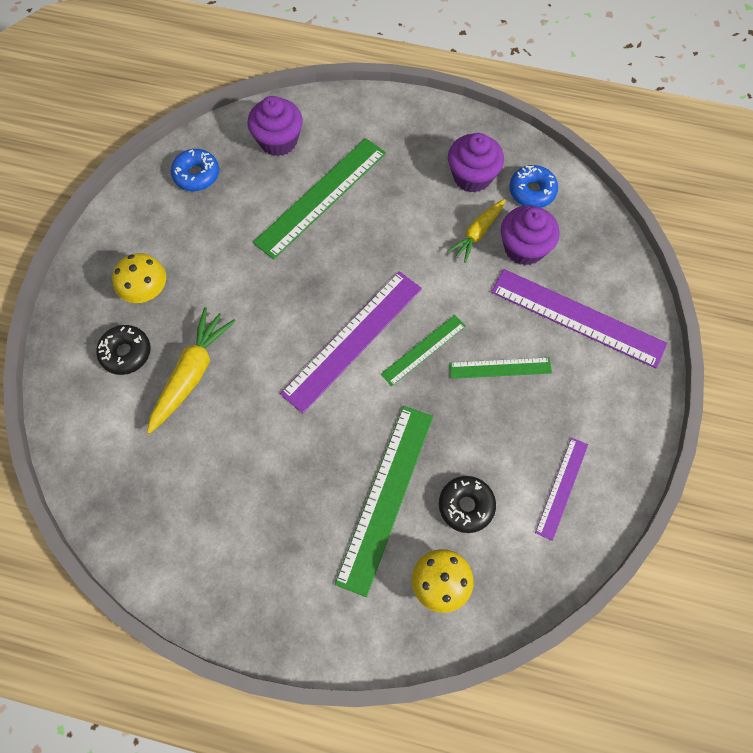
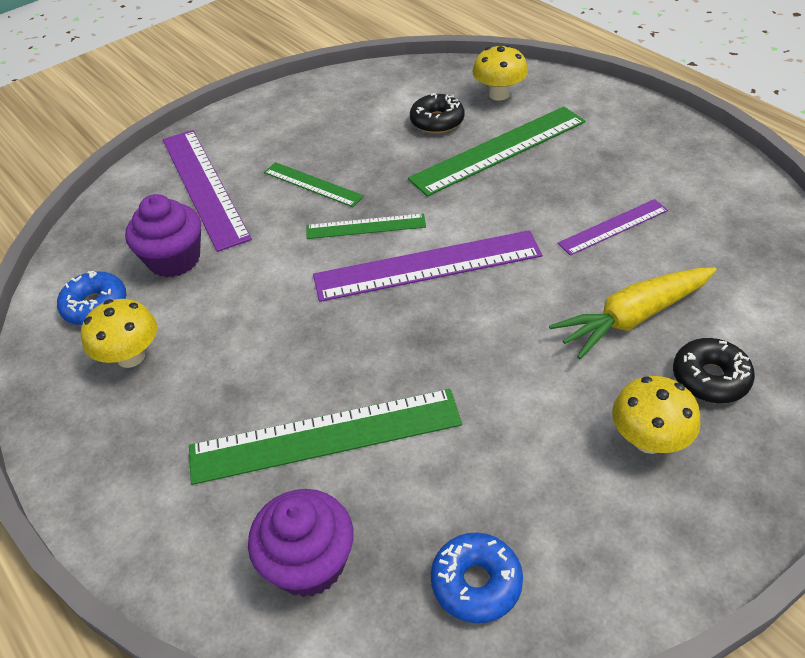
camera: 140 degrees left, 20 degrees down
yellow carrot [447,199,505,263] -> none
purple cupcake [448,133,504,192] -> yellow mushroom [81,299,157,368]
purple ruler [535,438,588,541] -> purple ruler moved to [558,199,668,256]

